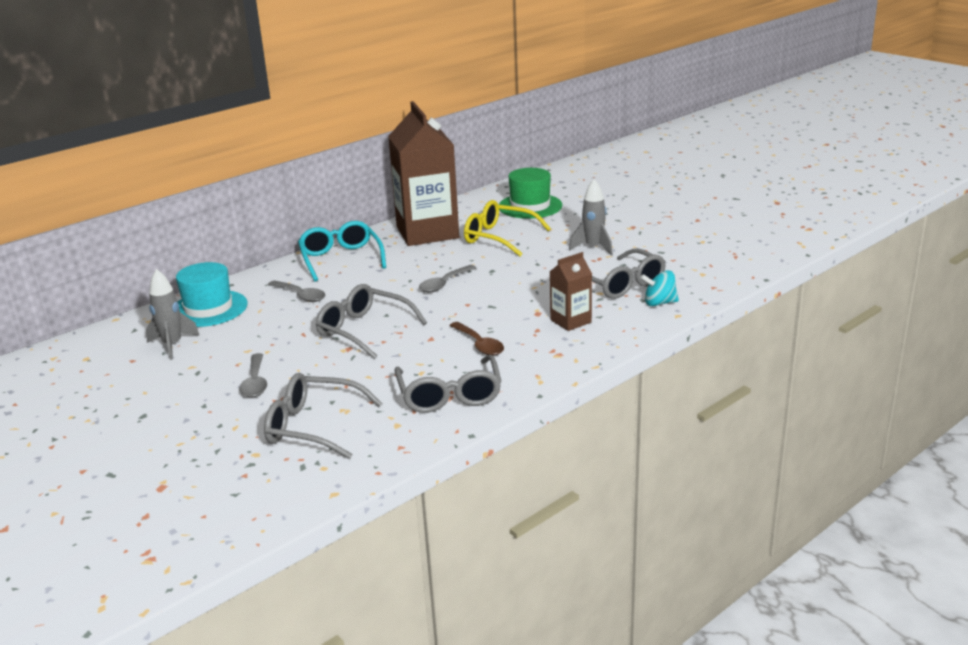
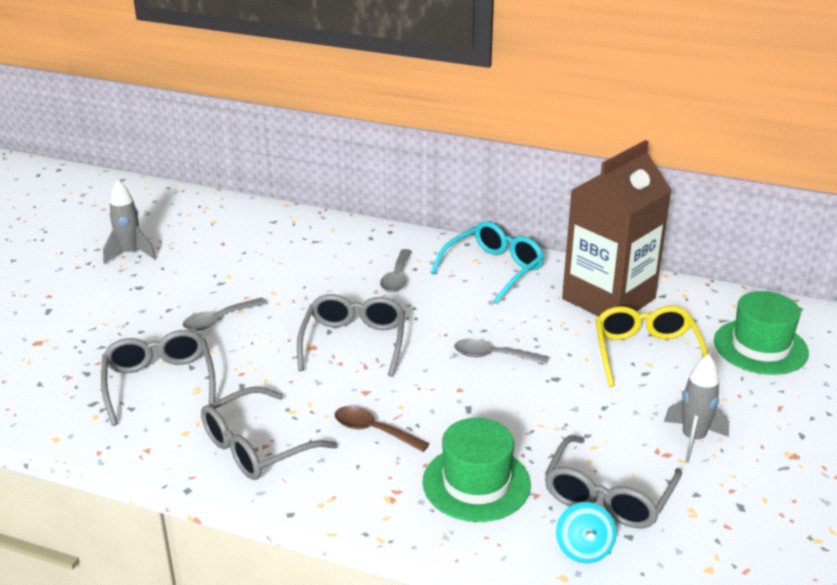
camera: 60 degrees right, 5 degrees up
grey rocket [146,269,200,360] -> grey rocket moved to [103,180,156,264]
turquoise hat [176,262,247,327] -> none
brown spoon [449,322,504,356] -> brown spoon turned 90 degrees clockwise [335,406,430,452]
brown carton [550,252,592,331] -> green hat [422,418,531,522]
turquoise spinning top [641,270,679,306] -> turquoise spinning top turned 150 degrees counterclockwise [556,502,617,563]

